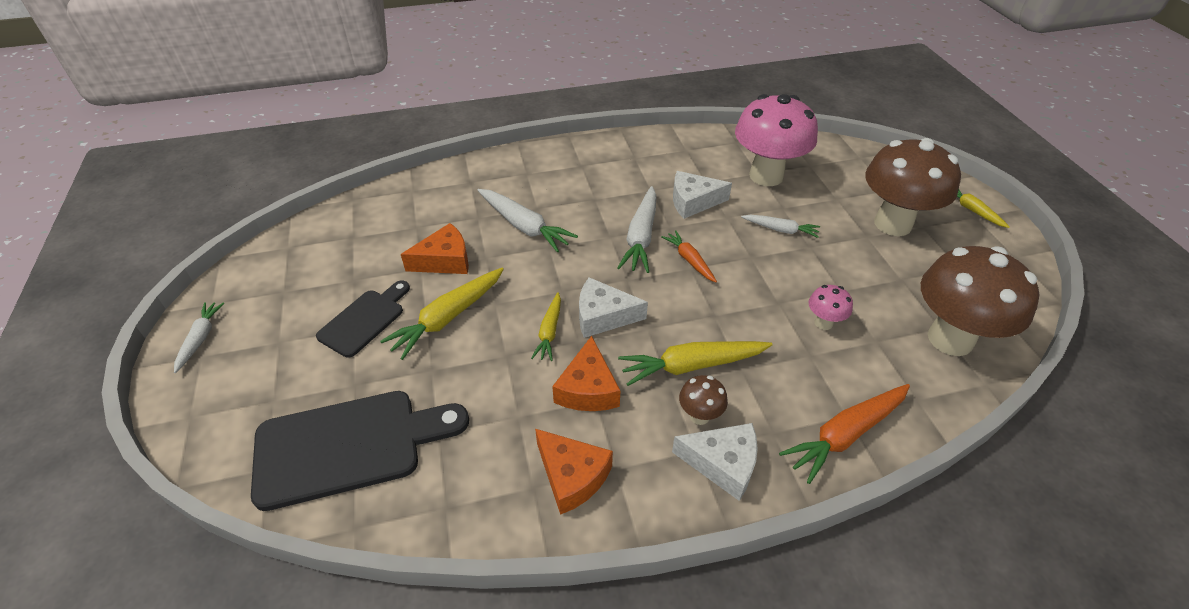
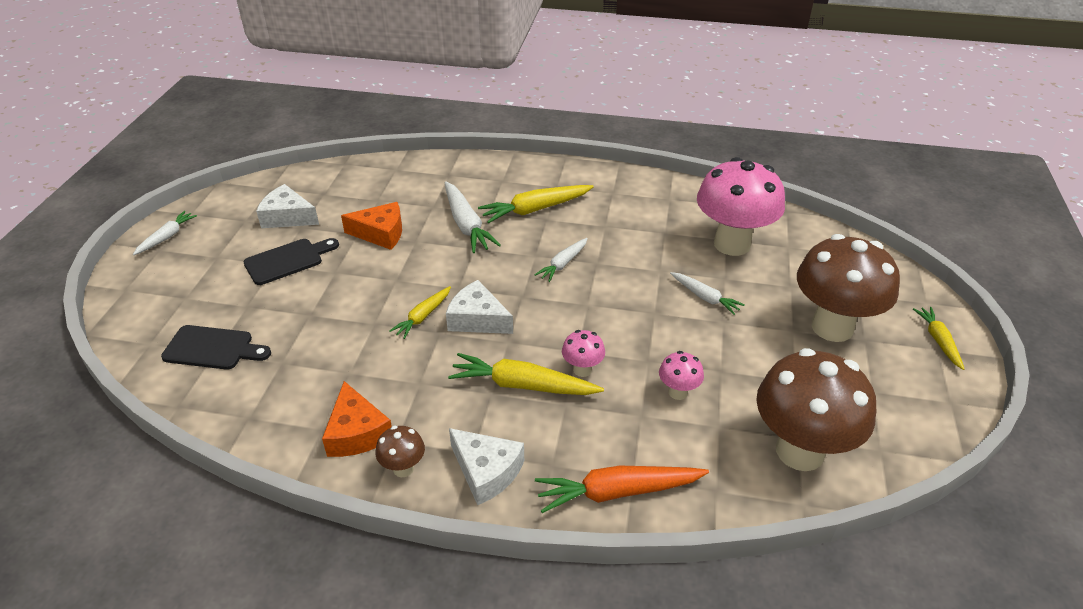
camera: 25 degrees right, 5 degrees down
black cutting board [251,391,469,511] -> black cutting board [161,325,271,370], size x0.58
yellow carrot [380,267,504,360] -> yellow carrot moved to [478,185,594,223]
orange cheese [552,336,621,411] -> none
white carrot [617,186,657,273] -> white carrot [534,238,588,282], size x0.60
orange carrot [661,230,717,282] -> none
white cheese [673,171,732,219] -> white cheese moved to [256,184,319,228]
brown mushroom [679,375,728,425] -> brown mushroom moved to [376,426,425,477]
none -> pink mushroom [562,330,605,377]

